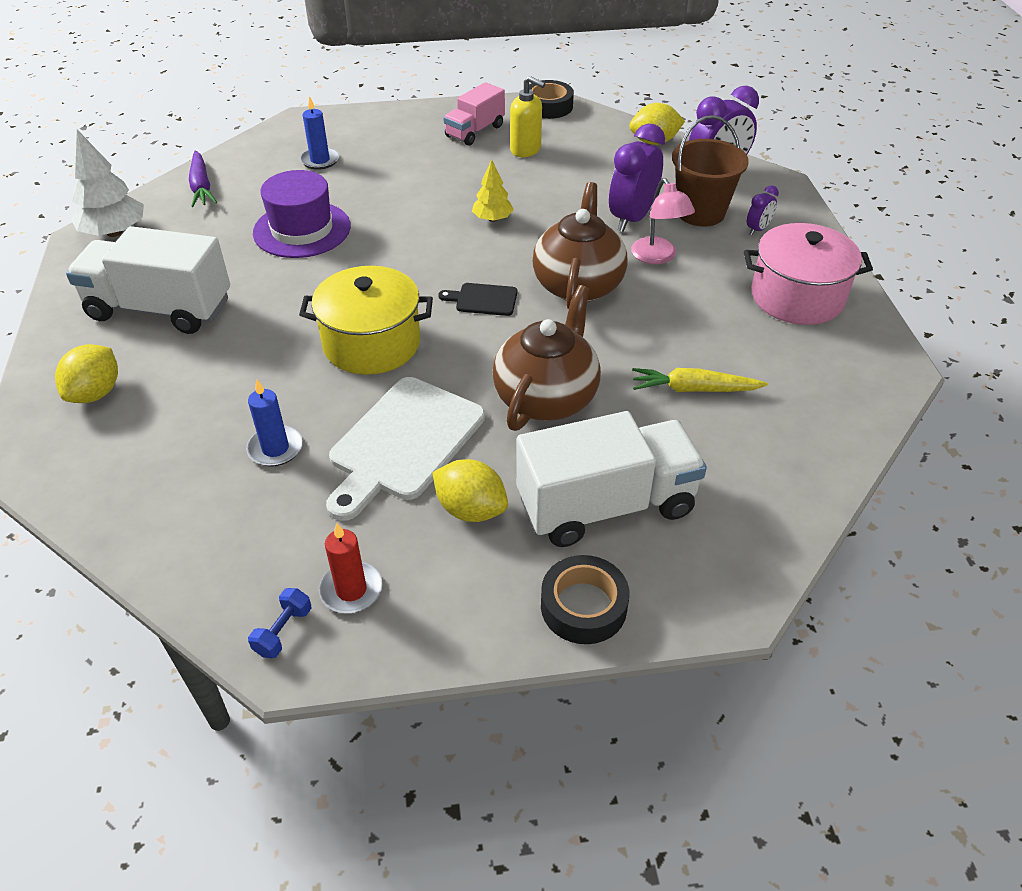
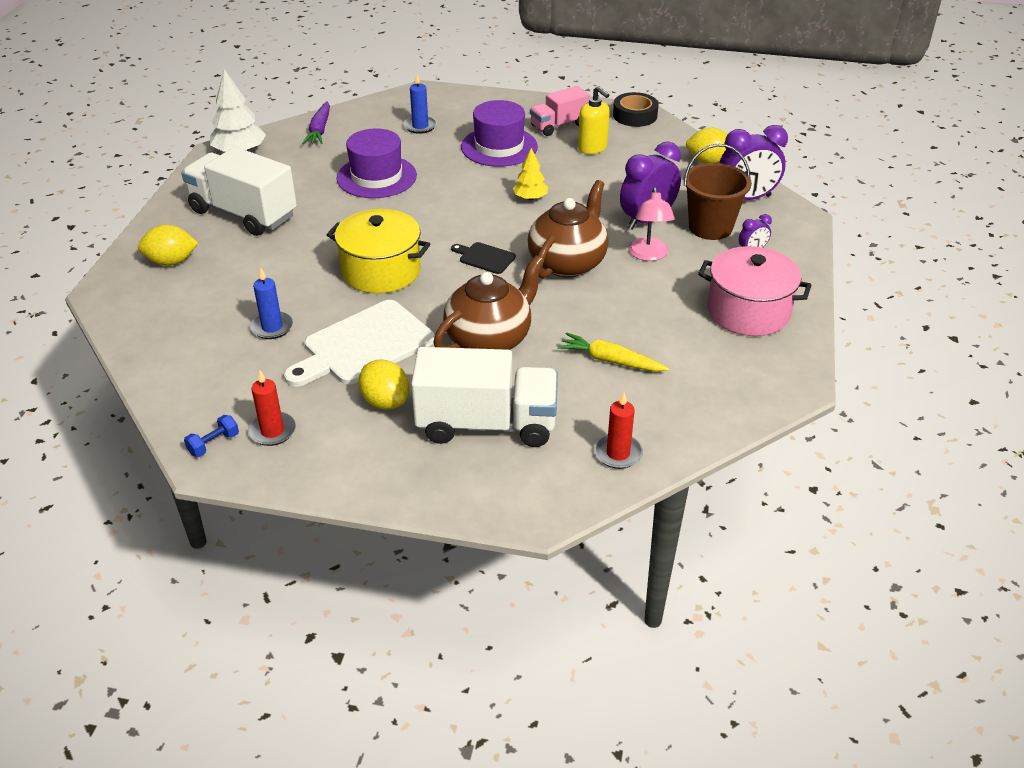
camera: 20 degrees right, 5 degrees down
yellow lemon [55,344,118,403] -> yellow lemon turned 45 degrees clockwise [138,224,198,266]
black tape [541,555,630,644] -> none
none -> purple hat [461,100,538,167]
none -> red candle [594,392,643,469]

